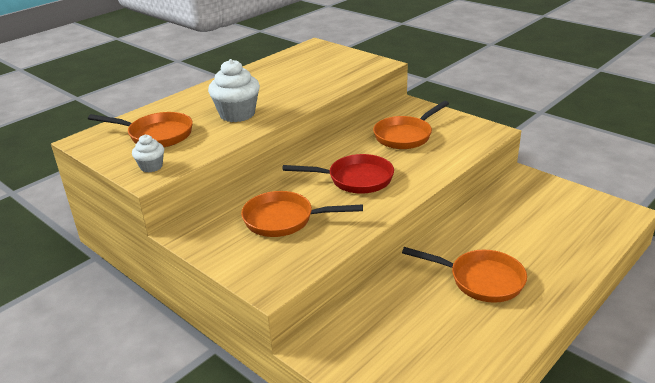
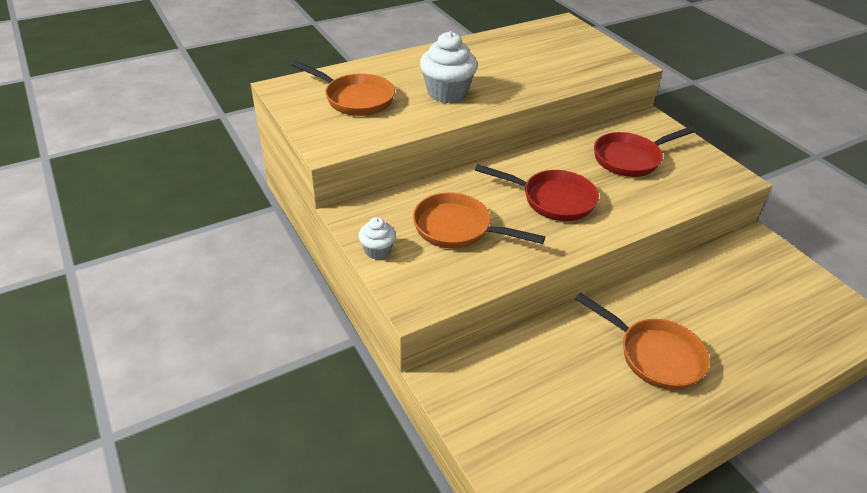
camera: 15 degrees right, 10 degrees up
white cupcake [132,135,164,173] -> white cupcake moved to [358,217,396,259]
orange pan [373,101,449,149] -> red pan [594,126,696,177]

